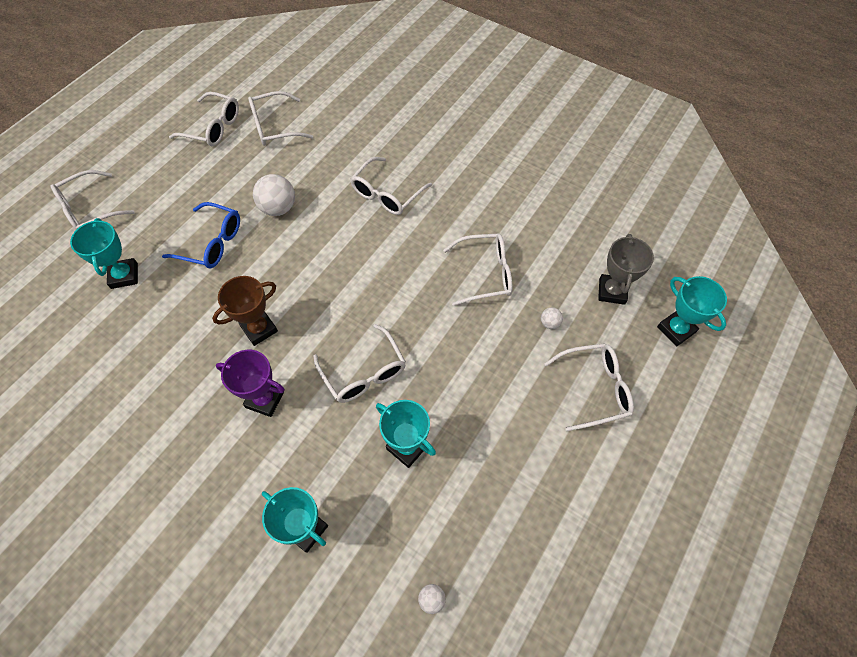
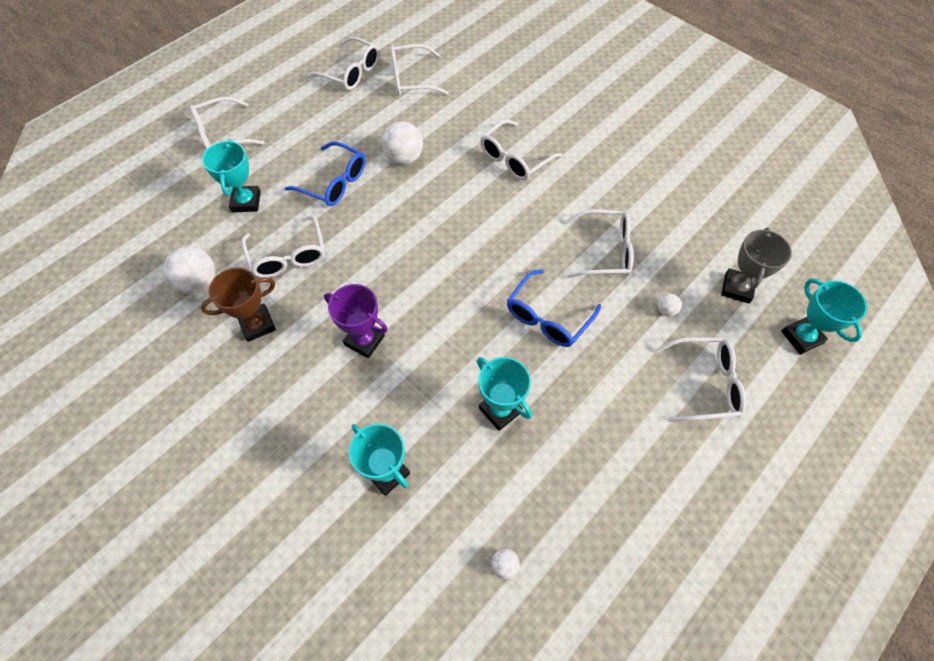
camera: 10 degrees right, 0 degrees up
brown trophy [212,276,278,346] -> brown trophy moved to [201,267,276,342]
white glasses [314,324,406,403] -> white glasses moved to [241,215,325,278]
none -> white ball [164,247,215,294]
none -> blue glasses [507,269,601,347]

